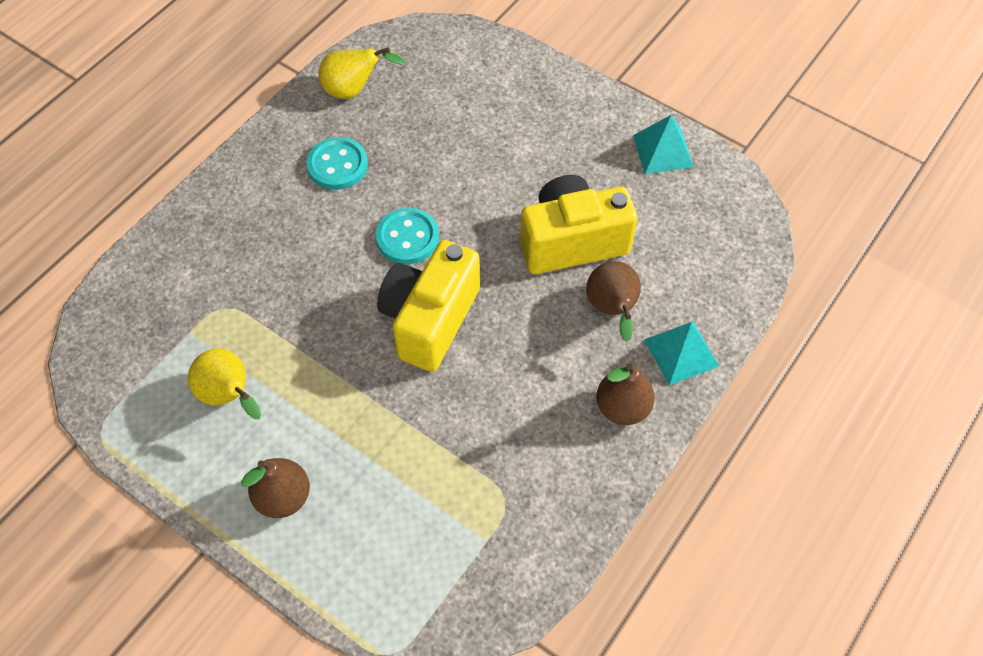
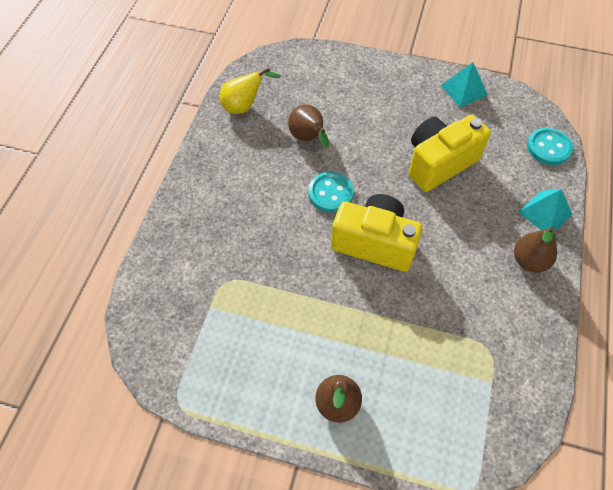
camera: 20 degrees left, 0 degrees up
yellow pear [188,348,261,419] -> none
turquoise button [306,137,368,190] -> turquoise button moved to [527,128,573,165]
yellow camera [377,240,480,372] -> yellow camera turned 105 degrees clockwise [331,194,422,272]
brown pear [586,261,641,342] -> brown pear moved to [288,104,329,148]

